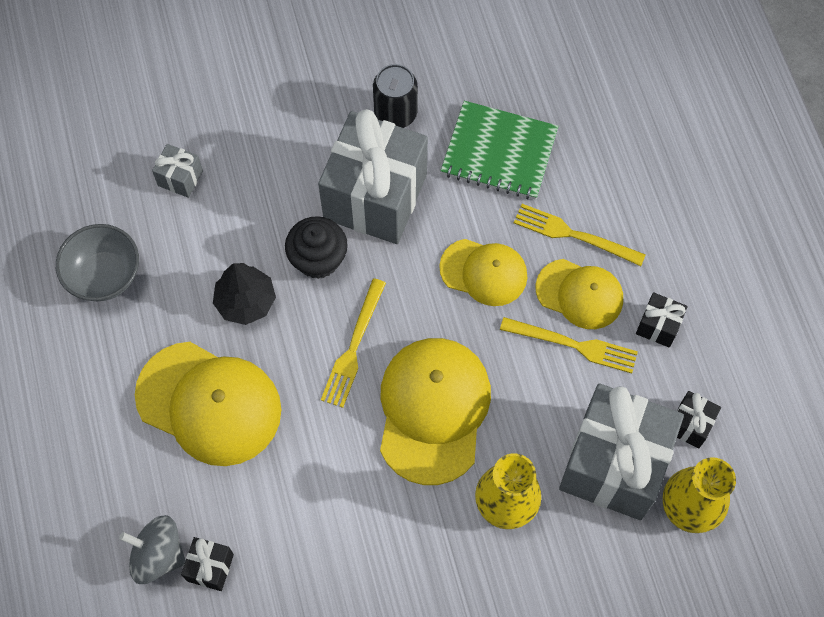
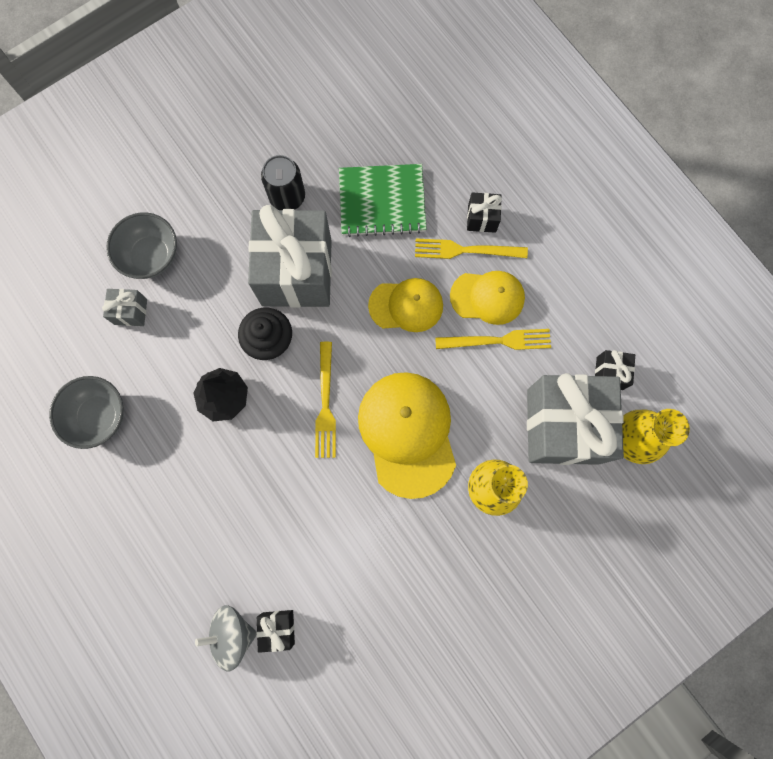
camera: 20 degrees left, 10 degrees up
yellow cap [135,342,281,466] -> none
black gift [636,292,688,348] -> black gift moved to [467,193,502,233]
none -> grey bowl [106,212,177,279]

